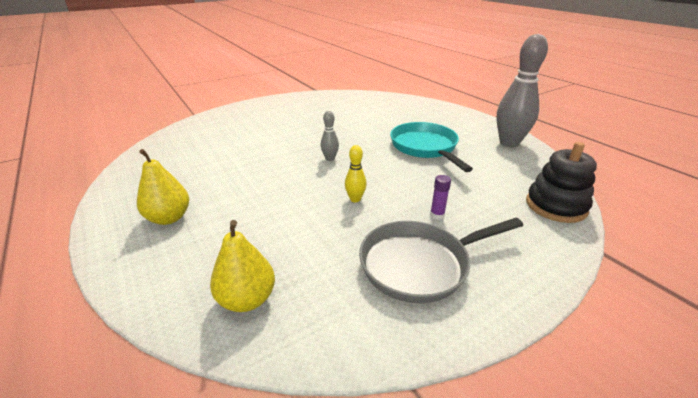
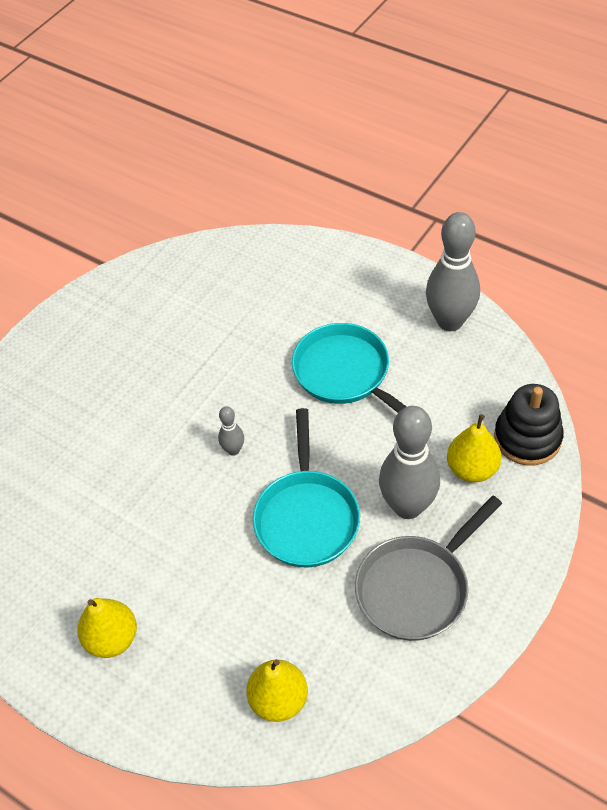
camera: 20 degrees left, 20 degrees up
yellow bowling pin [345,145,367,202] -> turquoise pan [253,408,360,567]
purple glue stick [430,175,451,220] -> grey bowling pin [379,406,440,519]
none -> yellow pear [447,414,501,482]

